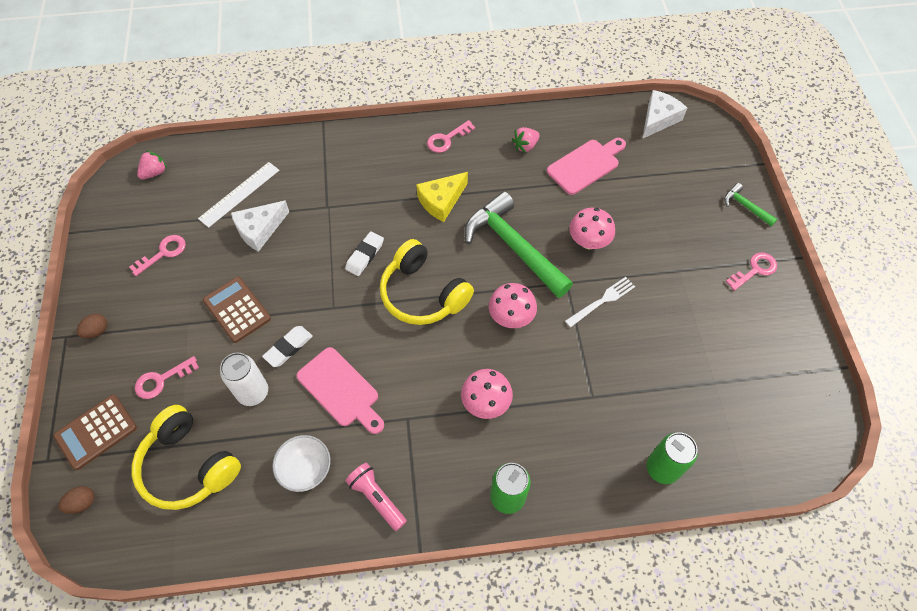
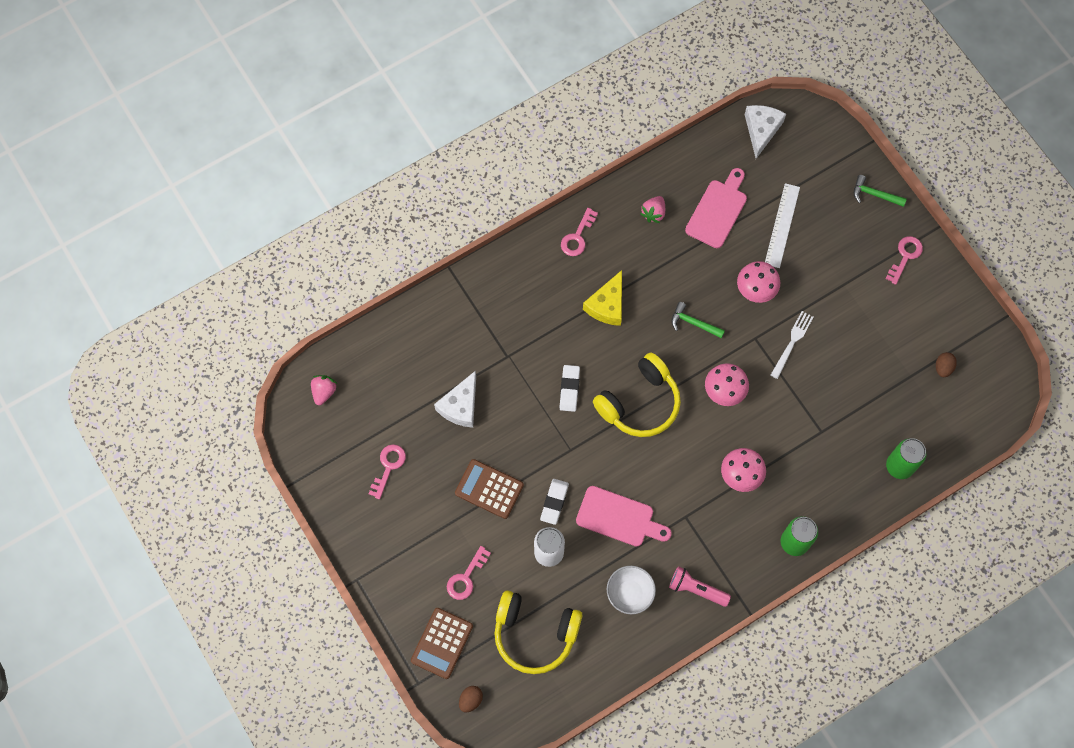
camera: 25 degrees left, 10 degrees up
brown egg [77,314,107,339] -> brown egg moved to [936,352,957,377]
white ruler [198,162,279,228] -> white ruler moved to [765,183,800,268]
yellow headphones [380,239,474,325] -> yellow headphones turned 60 degrees counterclockwise [593,352,681,437]
green hammer [465,191,573,298] -> green hammer [671,302,725,338], size x0.45

